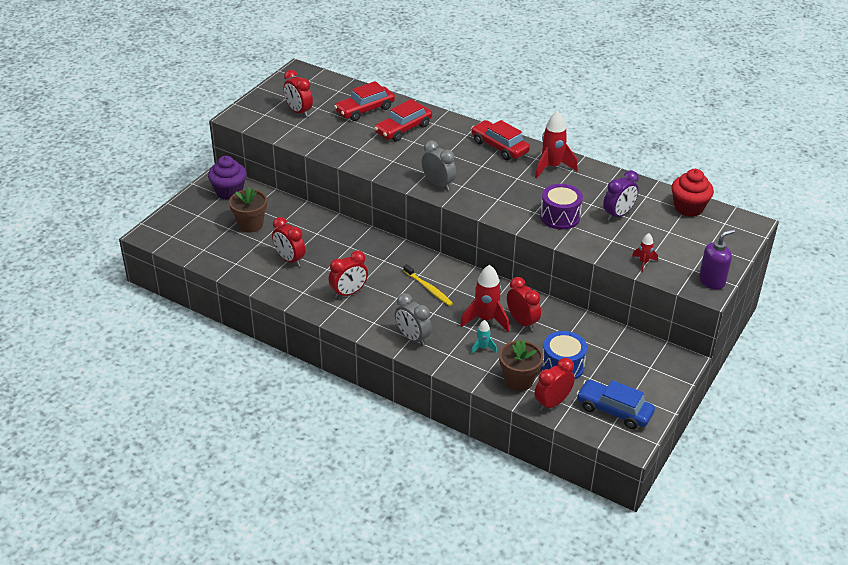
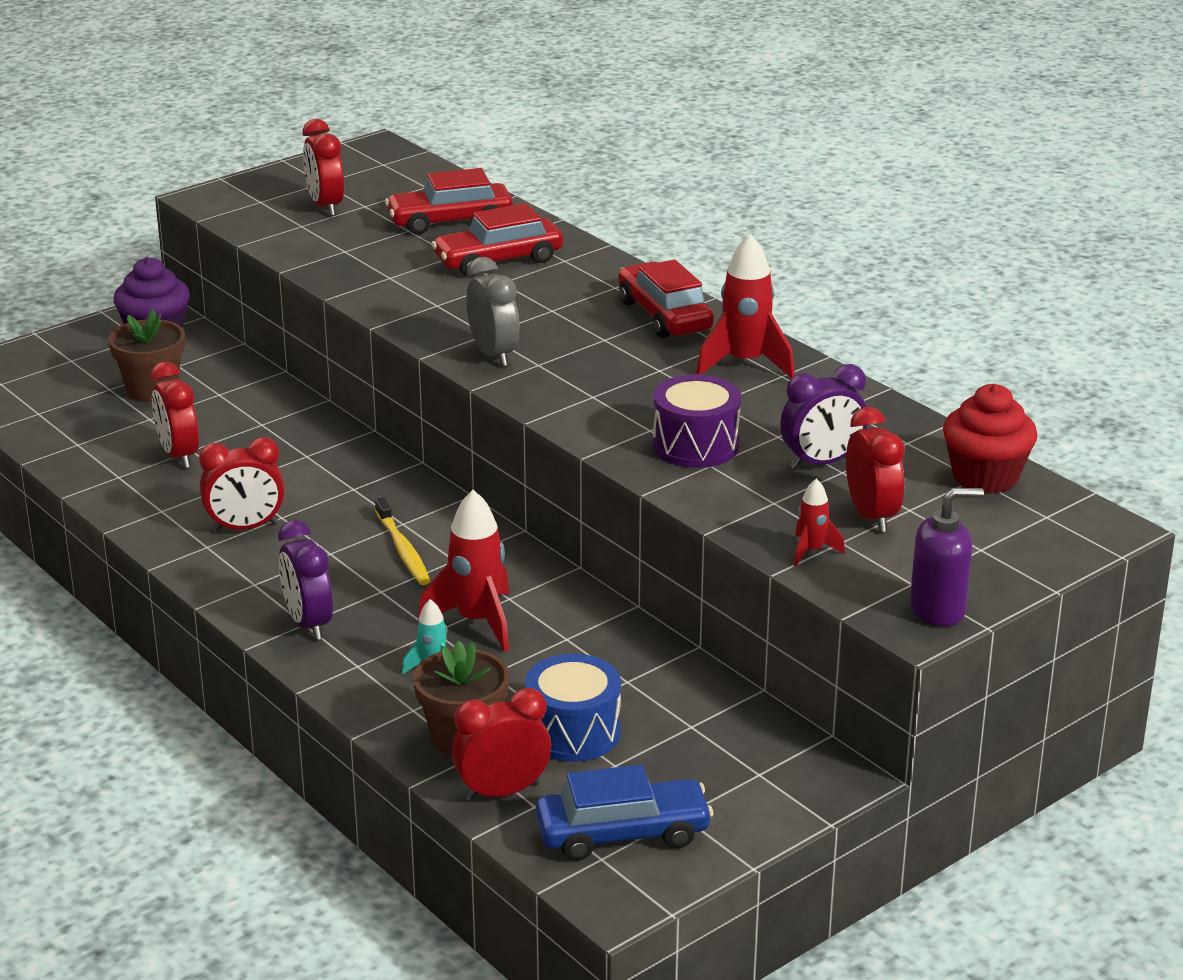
camera: 20 degrees right, 10 degrees down
grey clock [395,293,432,346] -> purple clock [278,520,333,640]
red clock [507,277,541,331] -> red clock moved to [846,407,905,532]
blue car [576,380,655,429] -> blue car turned 120 degrees clockwise [535,764,713,861]

